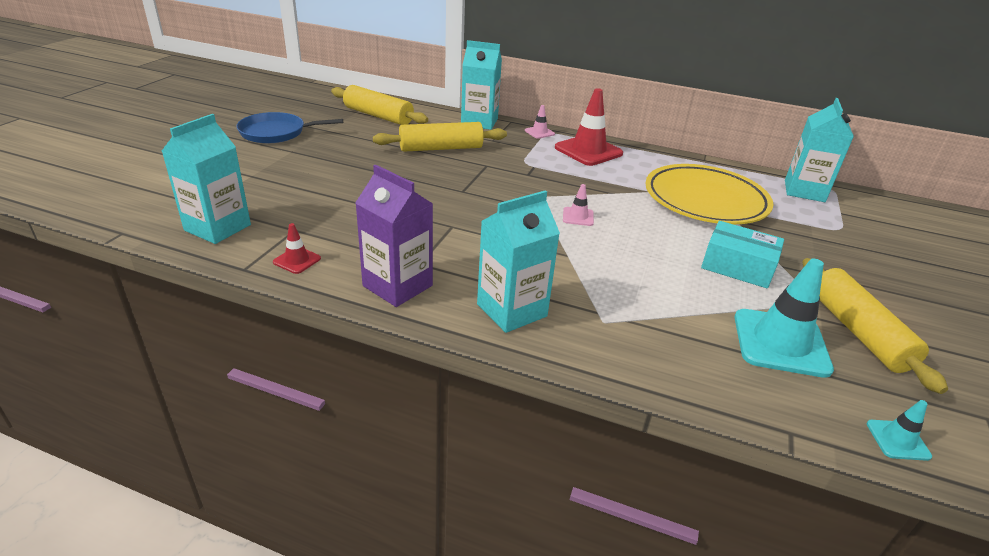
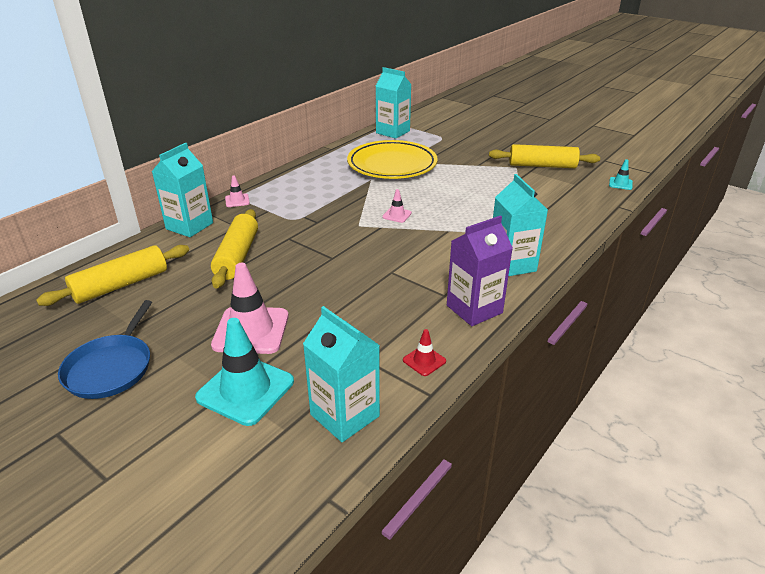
camera: 70 degrees left, 0 degrees up
red traffic cone [555,88,623,166] -> none
turquoise box [701,221,784,288] -> none
turquoise traffic cone [734,259,834,378] -> turquoise traffic cone moved to [195,318,294,426]
none -> pink traffic cone [211,263,289,354]

